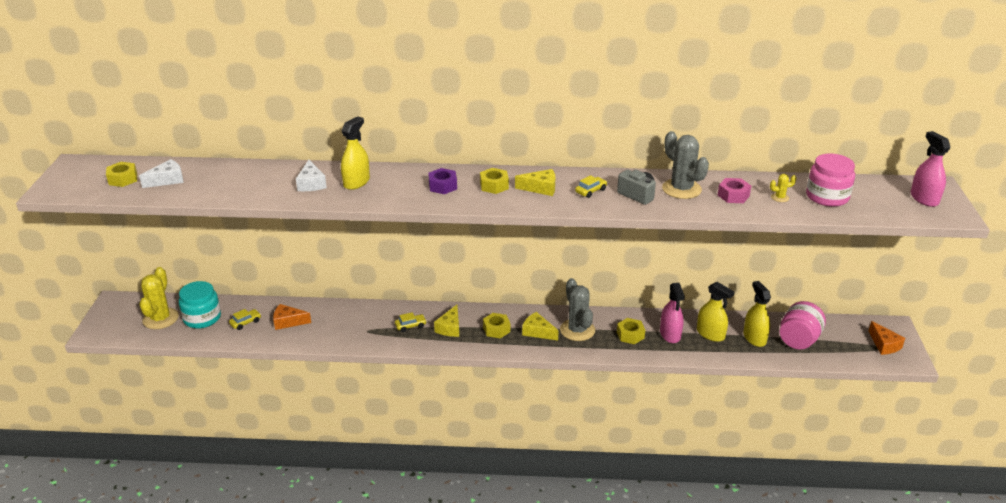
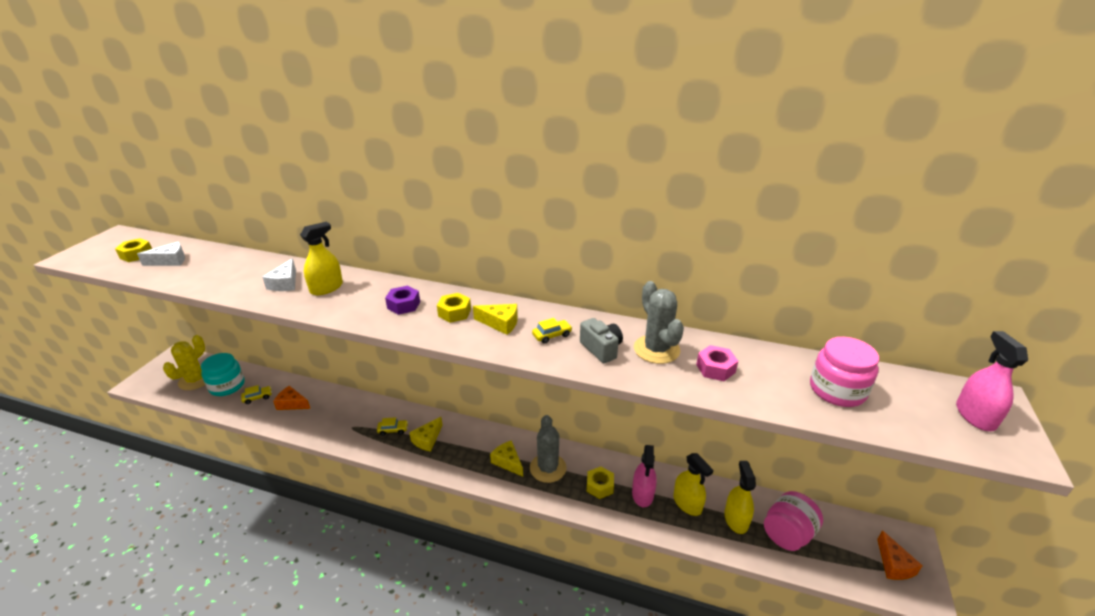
camera: 15 degrees right, 0 degrees up
yellow nut [483,313,510,339] -> none
yellow cactus [770,174,796,202] -> none

